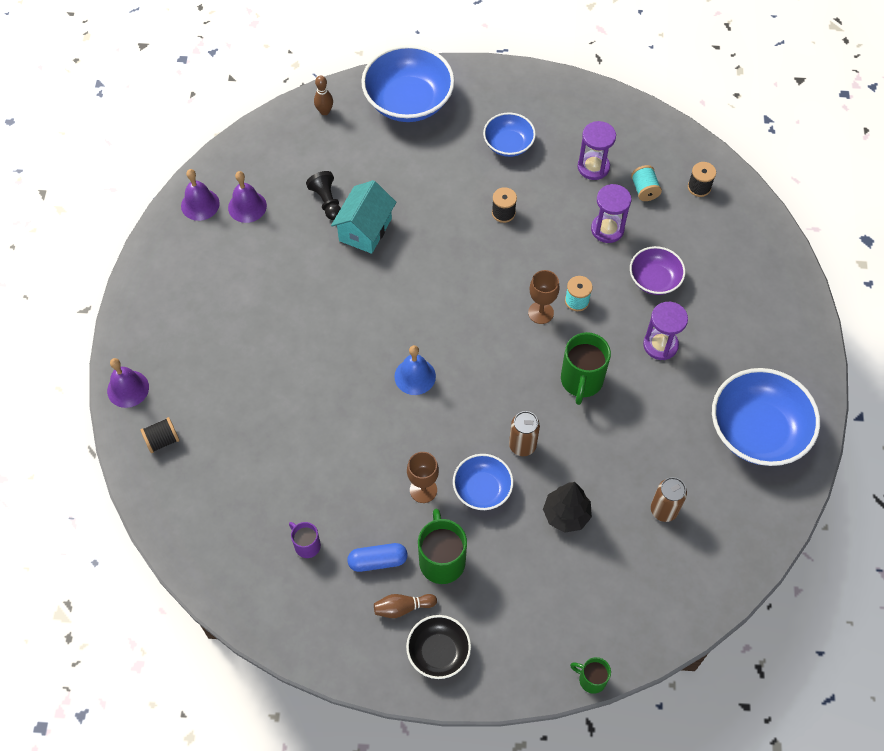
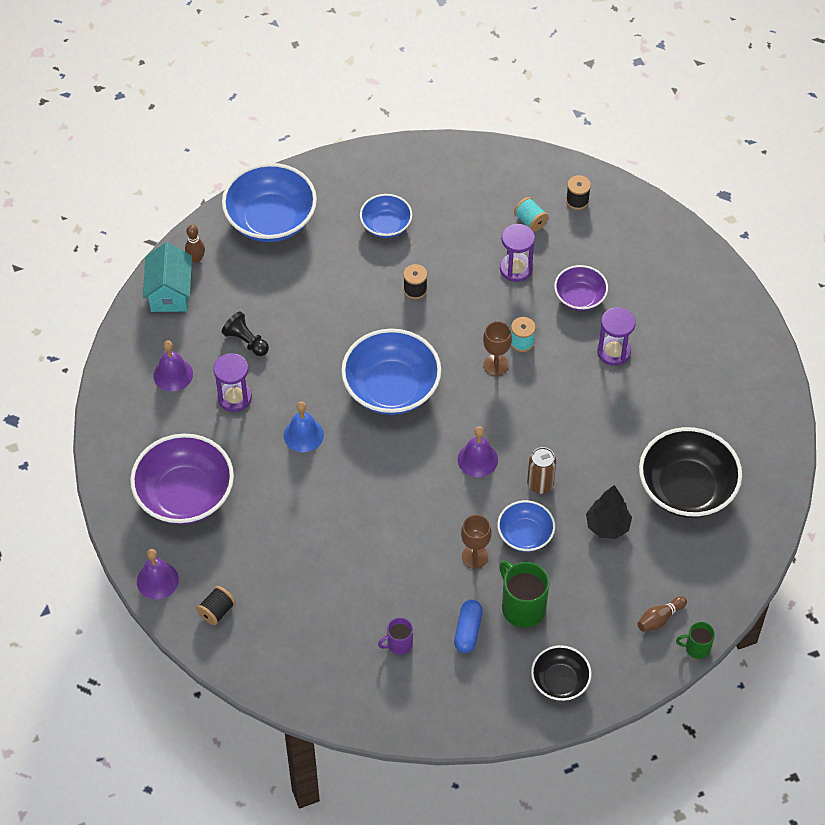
camera: 25 degrees left, 5 degrees down
purple bell [181,169,220,221] -> purple bell moved to [458,426,498,477]
purple mug [289,522,321,558] -> purple mug turned 45 degrees counterclockwise [378,618,413,655]
turquoise house [331,180,396,254] -> turquoise house moved to [143,242,192,312]
blue capsule [347,543,408,572] -> blue capsule turned 45 degrees counterclockwise [454,599,483,653]
brown bowling pin [374,594,437,618] -> brown bowling pin moved to [637,596,687,632]
blue bell [394,345,436,395] -> blue bell moved to [284,401,324,452]
green mug [561,332,611,405] -> none
purple hourglass [578,121,616,180] -> purple hourglass moved to [213,353,252,412]
brown can [651,477,687,522] -> black bowl [639,427,742,518]
blue bowl [712,368,820,466] -> blue bowl moved to [341,329,441,415]
none -> purple bowl [130,433,234,525]

